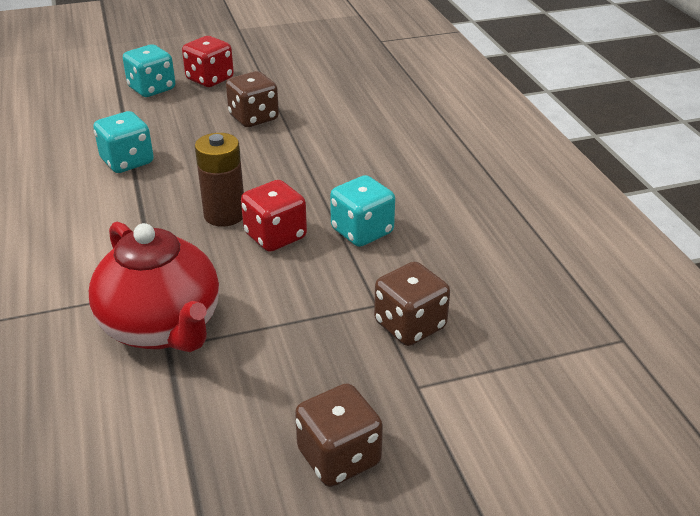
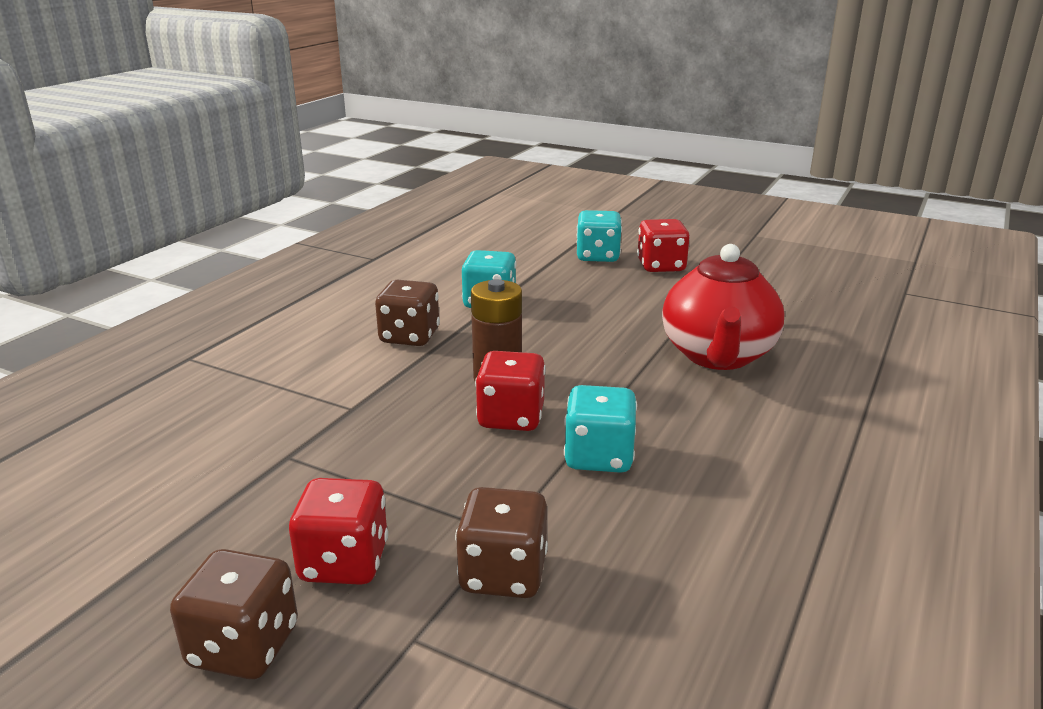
camera: 45 degrees right, 10 degrees down
red teapot [89,222,219,352] -> red teapot moved to [662,244,785,370]
brown dice [226,71,279,127] -> brown dice moved to [375,280,440,346]
none -> red dice [289,478,388,585]

